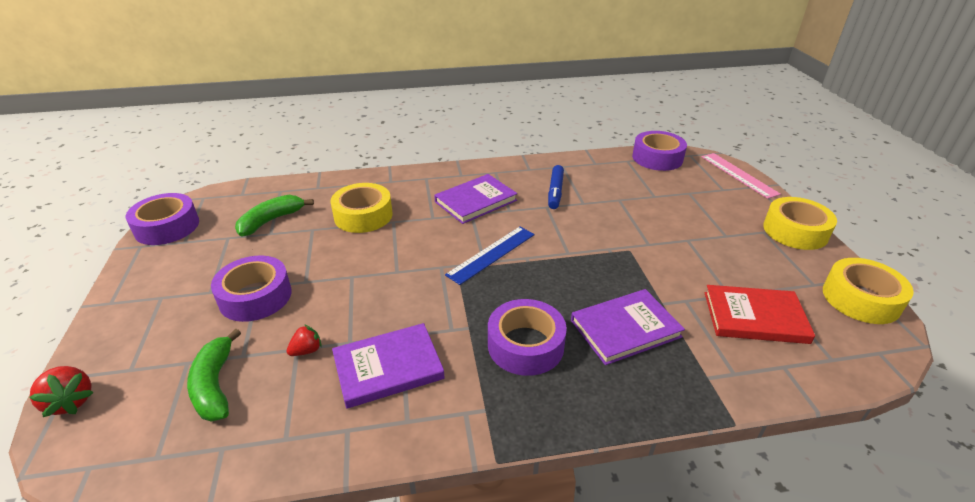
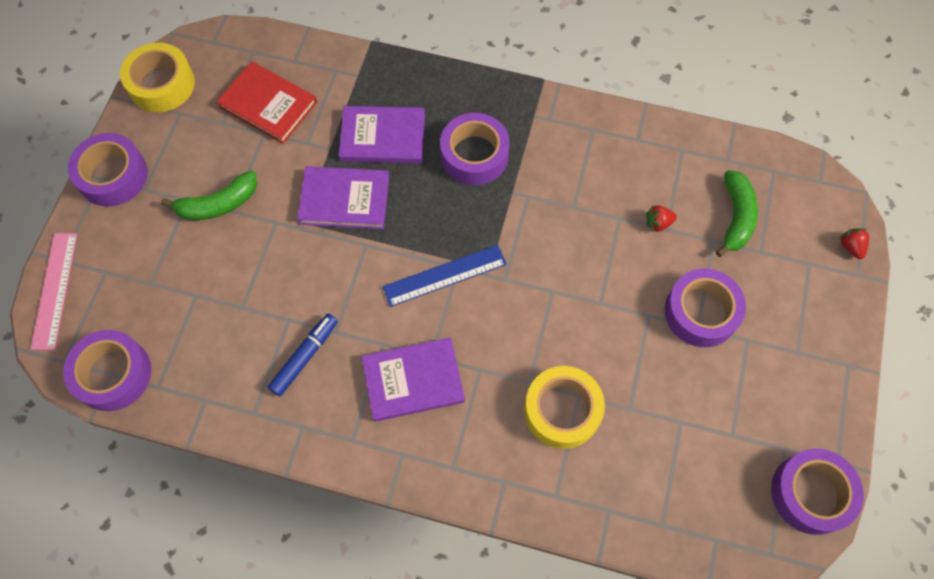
camera: 155 degrees left, 30 degrees up
red strawberry [29,366,94,417] -> red strawberry [839,228,869,259], size x0.65
green banana [235,195,314,236] -> green banana moved to [161,171,258,220]
purple book [332,323,445,409] -> purple book moved to [297,166,389,229]
yellow tape [763,197,837,250] -> purple tape [68,133,148,206]

